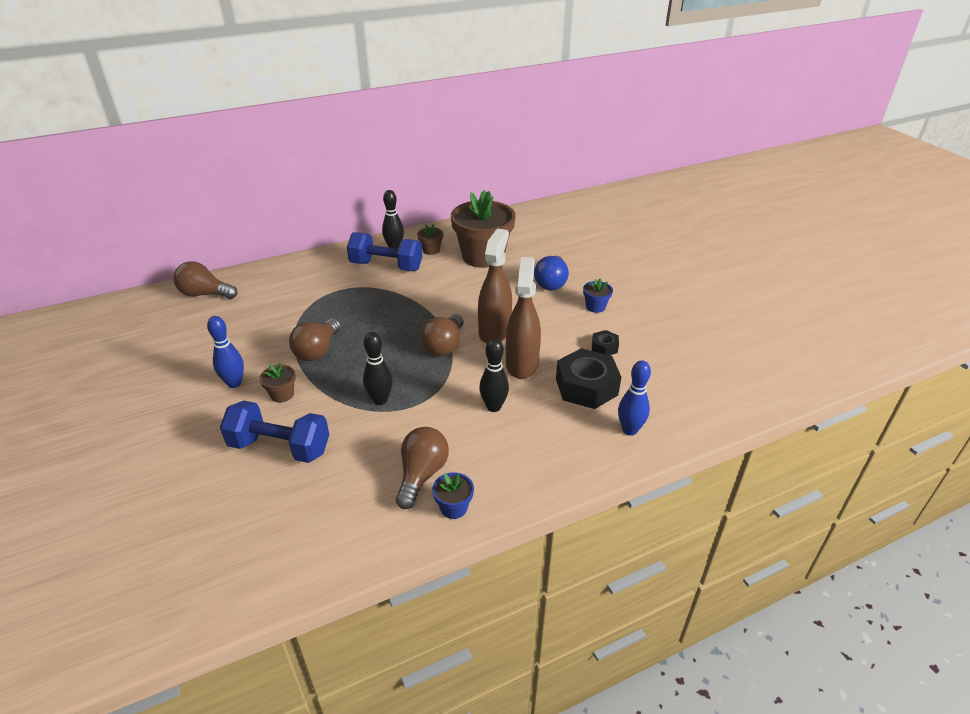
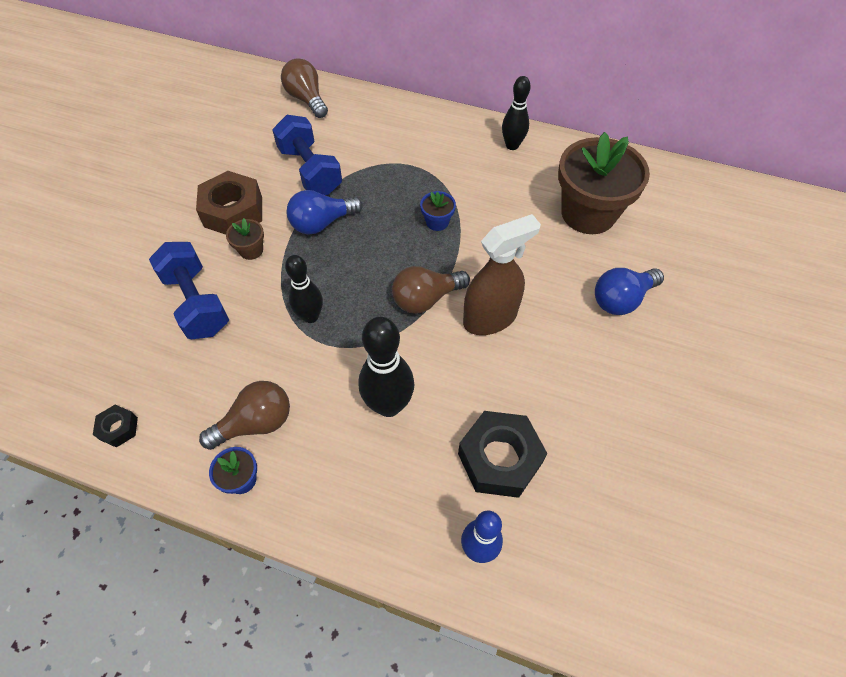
camera: 45 degrees right, 20 degrees up
blue bowling pin [207,316,244,388] -> brown nut [196,171,262,235]
brown light bulb [289,318,340,361] -> blue light bulb [287,190,363,234]
blue dumbbell [347,232,422,271] -> blue dumbbell moved to [272,115,342,195]
brown flower pot [417,224,443,255] -> none
black bowling pin [479,338,509,412] -> black bowling pin [358,317,414,417], size x1.51
brown spray bottle [506,257,541,379] -> none
blue flower pot [583,279,613,313] -> blue flower pot moved to [420,191,456,231]
black nut [592,330,619,355] -> black nut moved to [93,405,138,448]

